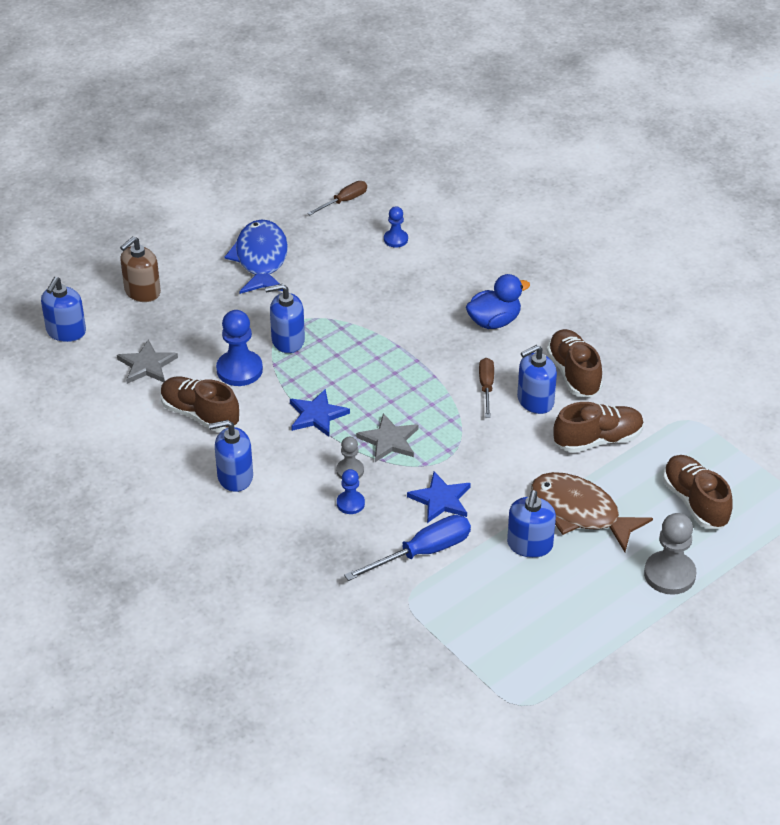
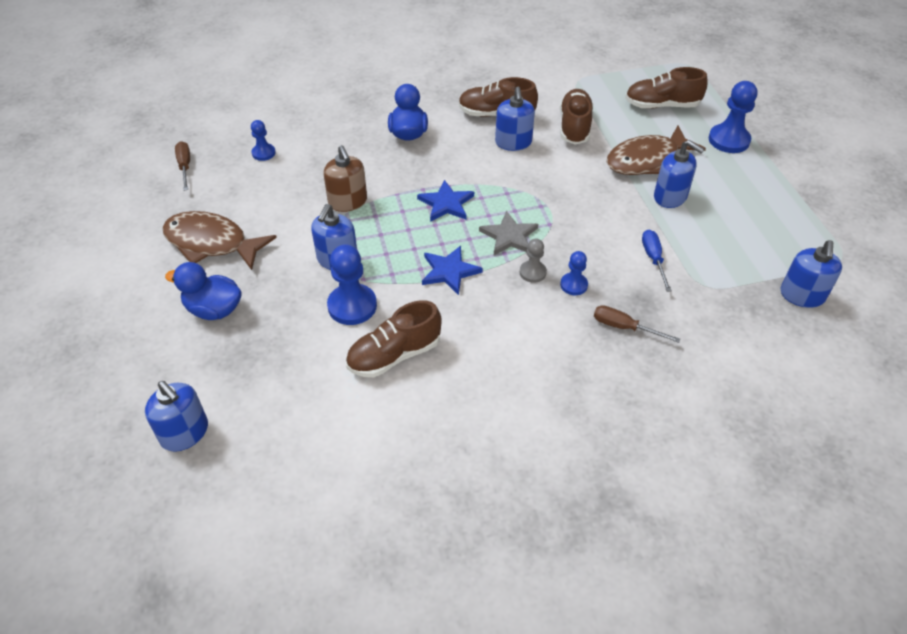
camera: 65 degrees left, 5 degrees up
grey star [117,340,178,384] -> none
brown soap dispenser [120,237,161,302] -> brown soap dispenser moved to [323,145,367,212]
blue soap dispenser [209,420,253,492] -> blue soap dispenser moved to [781,240,842,308]
blue fish [224,219,288,294] -> brown fish [162,211,277,270]
blue screwdriver [344,515,471,581] -> blue screwdriver [642,230,672,292], size x0.63
blue star [407,472,471,523] -> blue star moved to [417,180,474,222]
brown screwdriver [479,358,494,418] -> brown screwdriver moved to [594,305,680,343]
grey pawn [644,513,696,595] -> blue pawn [709,81,757,153]
none -> blue duck [165,262,242,320]

